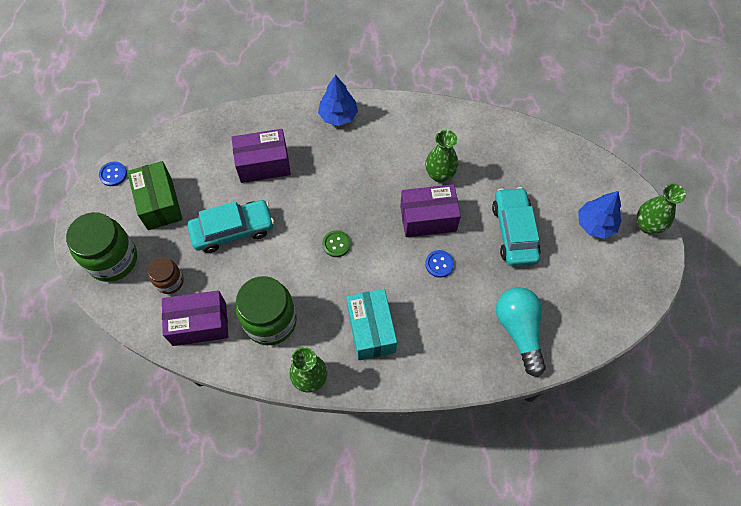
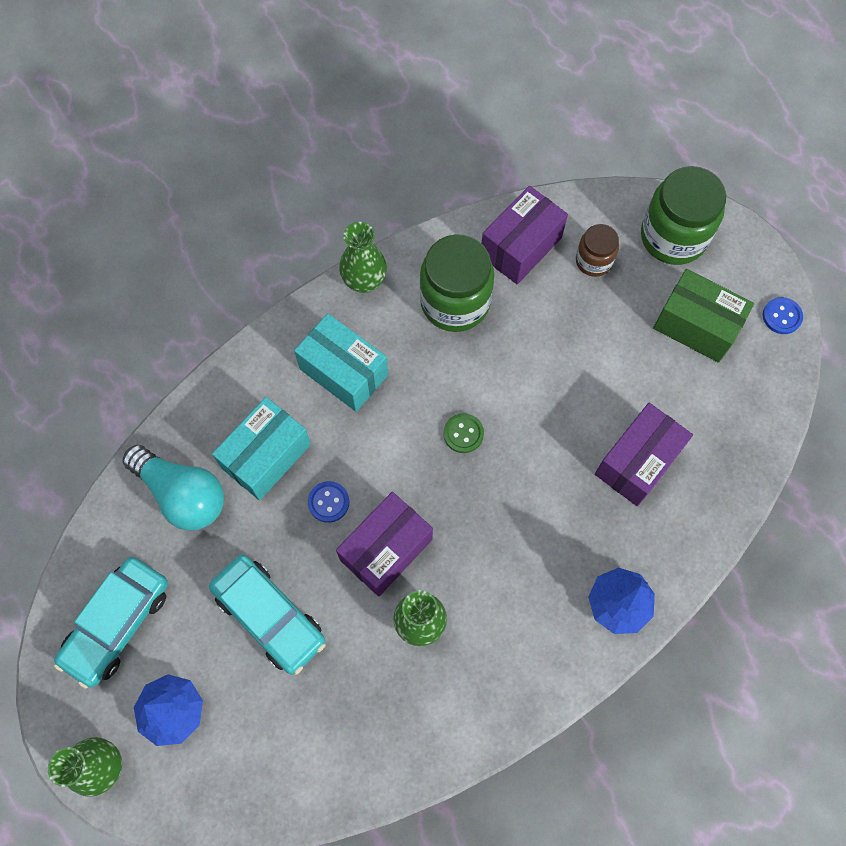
camera: 140 degrees right, 5 degrees up
turquoise car [188,200,274,253] -> turquoise car moved to [54,557,168,689]
none -> turquoise box [212,397,311,500]

